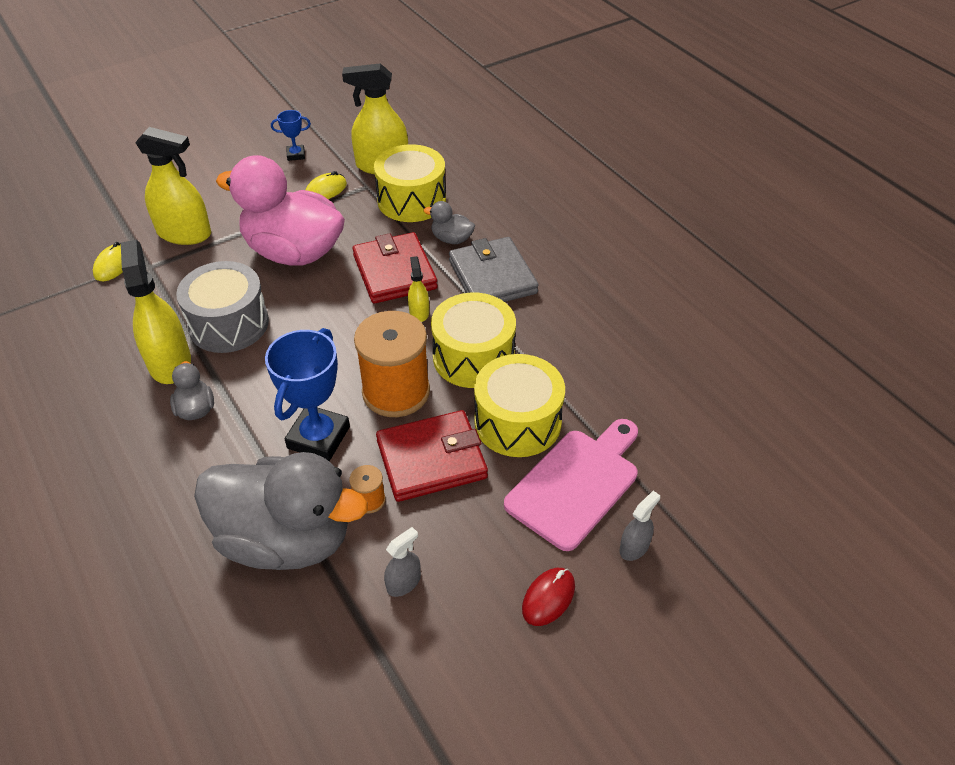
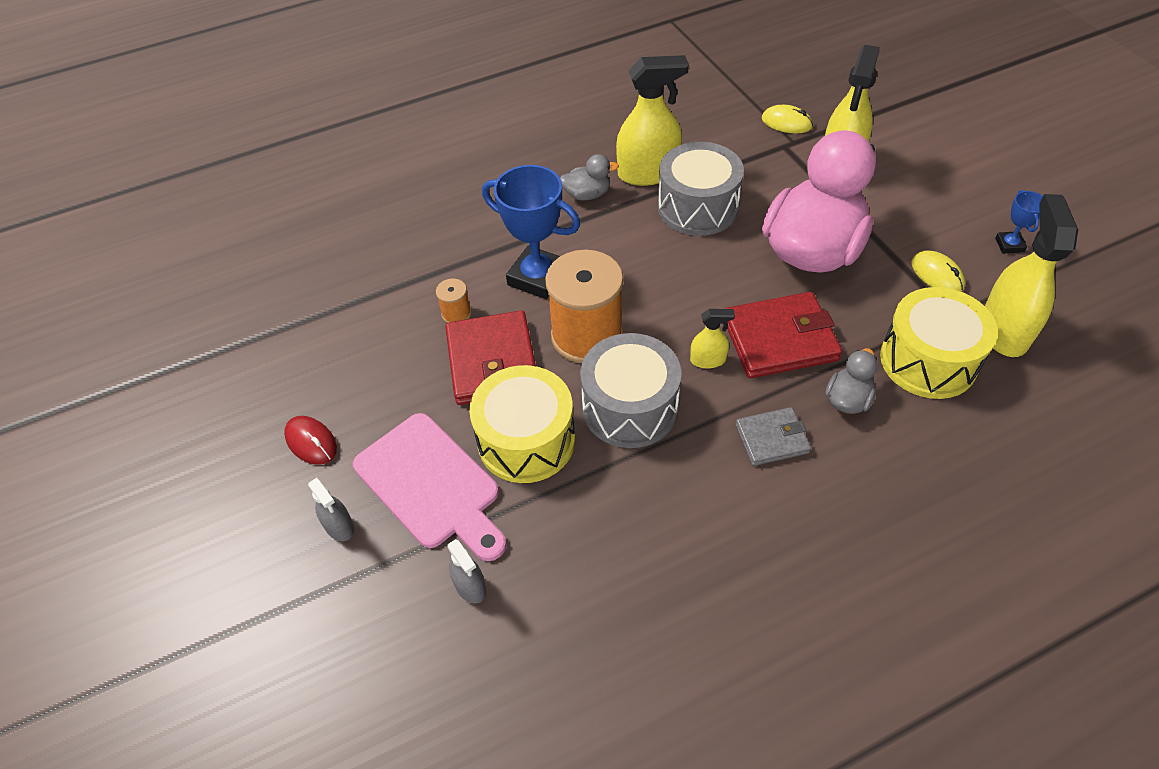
camera: 100 degrees right, 5 degrees up
grey duck [194,452,368,570] -> none
grey spray bottle [384,527,421,597] -> grey spray bottle moved to [447,539,486,604]
yellow drum [431,293,516,388] -> grey drum [580,333,682,448]
grey wallet [449,237,539,302] -> grey wallet [736,407,811,466], size x0.58

